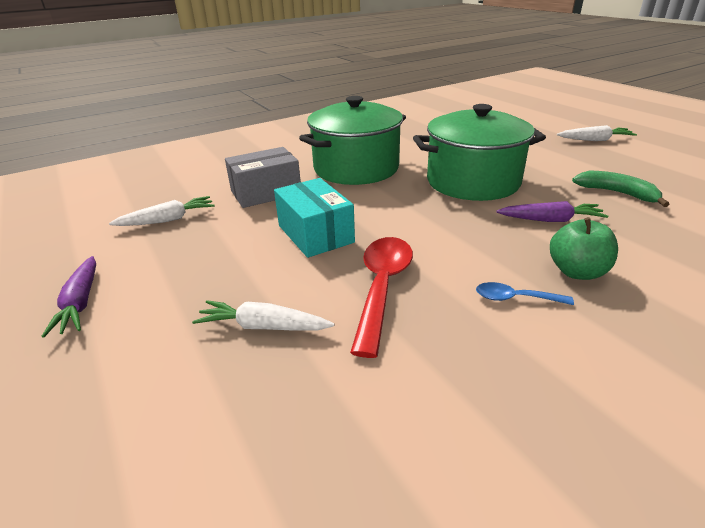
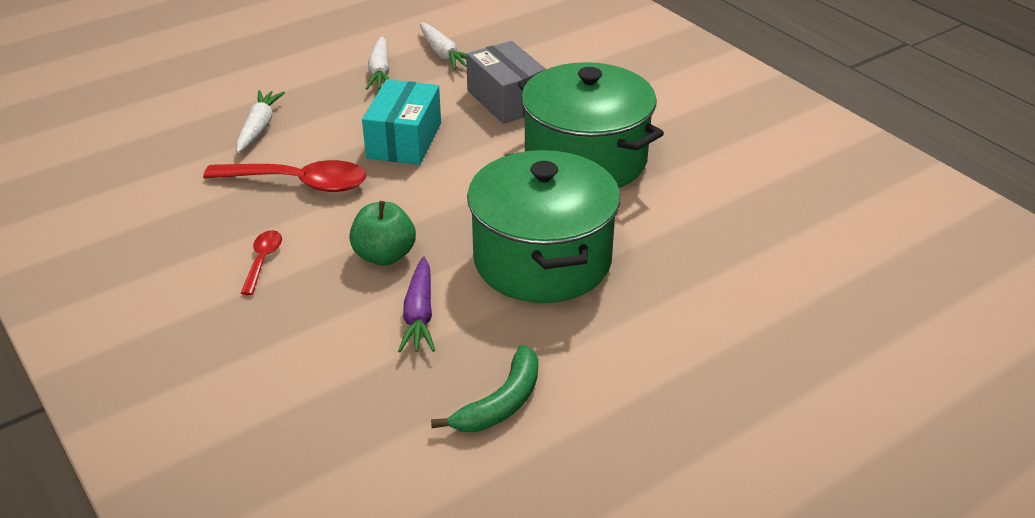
camera: 85 degrees right, 5 degrees up
purple carrot [42,256,96,338] -> none
turquoise box [274,178,355,258] -> turquoise box turned 45 degrees counterclockwise [362,79,441,165]
blue spoon [476,282,574,305] -> red spoon [241,230,282,295]
green apple [550,217,618,280] -> green apple moved to [349,201,416,266]
white carrot [557,125,637,141] -> white carrot moved to [366,36,390,90]

